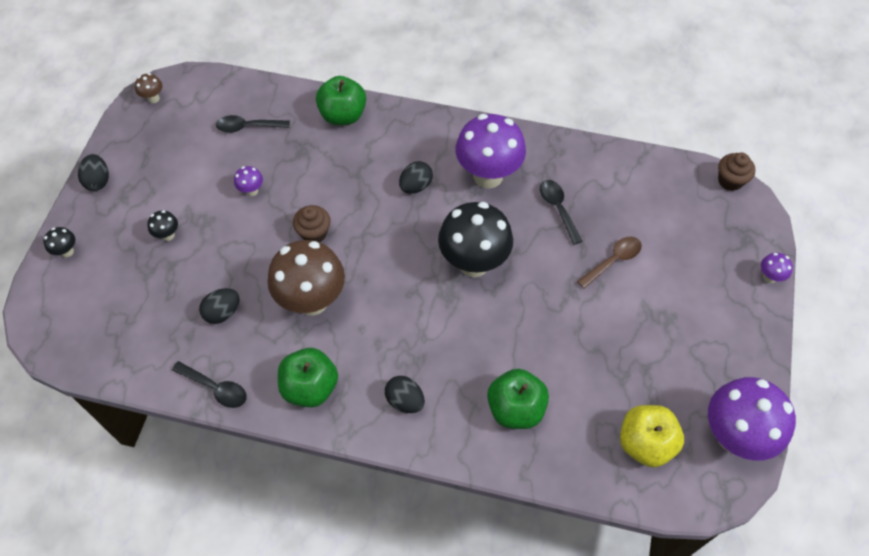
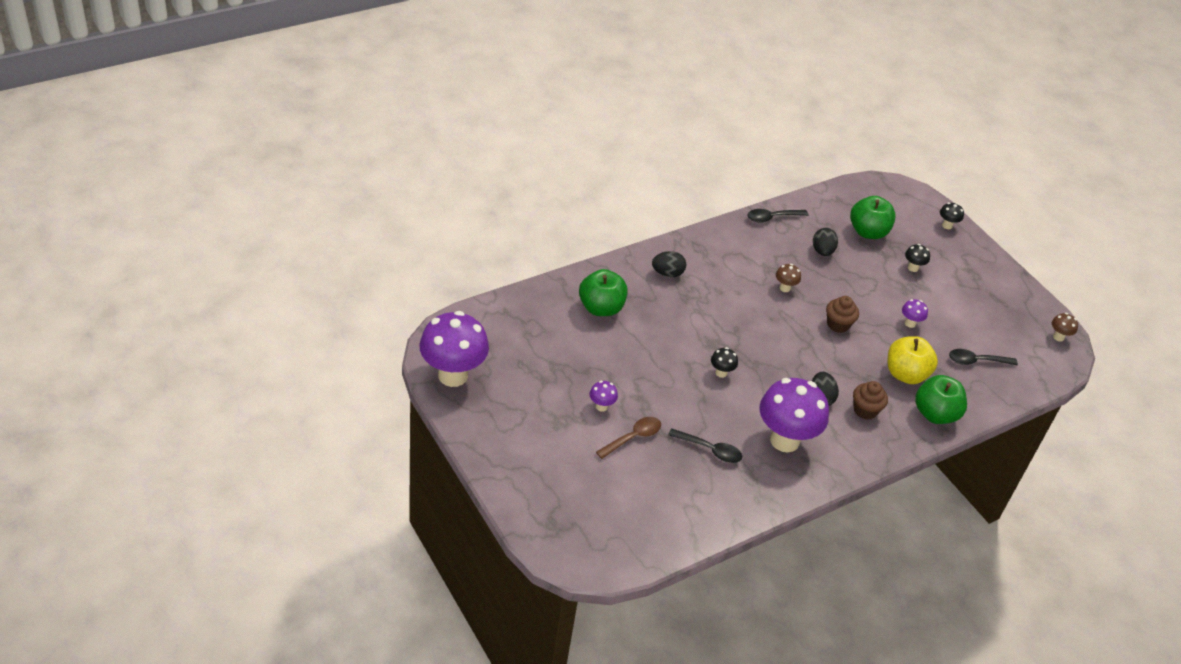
camera: 130 degrees right, 15 degrees down
black egg [78,154,109,191] -> none
black spoon [216,115,290,133] -> black spoon turned 135 degrees counterclockwise [949,349,1018,365]
brown mushroom [268,240,345,316] -> brown mushroom [776,264,801,292], size x0.42
green apple [278,348,338,408] -> green apple moved to [850,196,896,239]
black mushroom [438,202,513,277] -> black mushroom [711,347,738,378], size x0.42
brown spoon [577,237,642,289] -> brown spoon turned 135 degrees counterclockwise [596,417,661,459]
yellow apple [620,405,684,467] -> yellow apple moved to [888,336,938,384]
brown cupcake [718,153,756,191] -> brown cupcake moved to [853,381,888,420]
purple mushroom [761,253,793,283] -> purple mushroom moved to [590,381,618,412]

